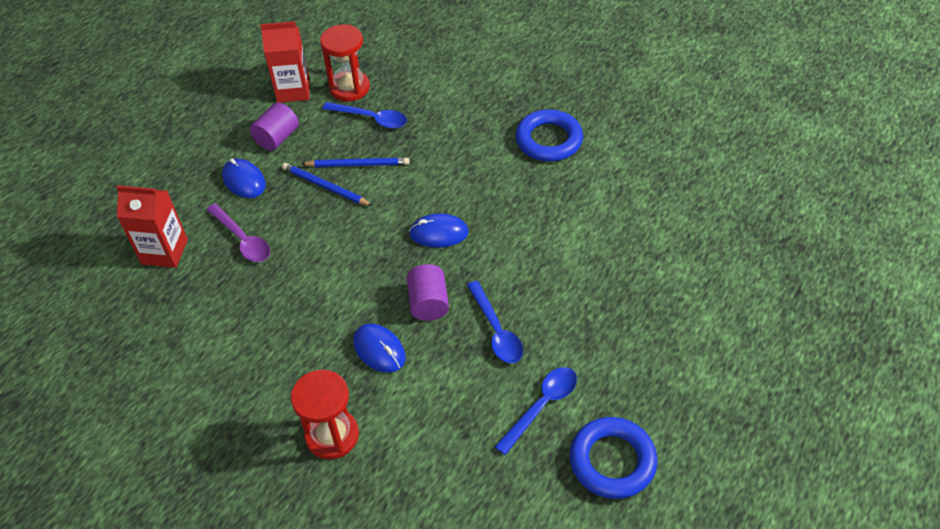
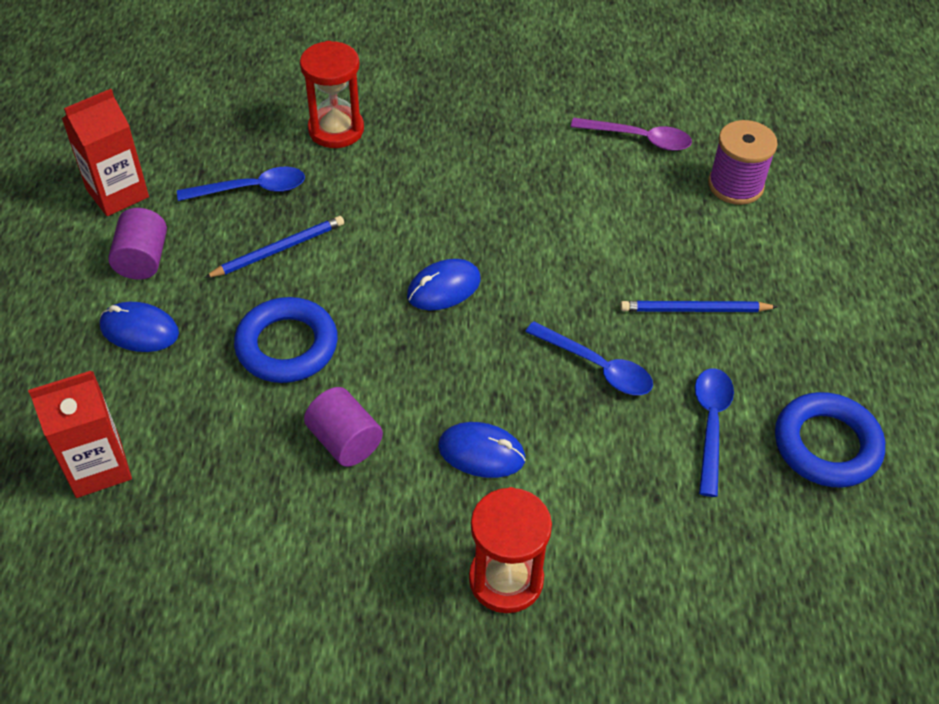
camera: 35 degrees left, 0 degrees up
purple spoon [207,203,270,262] -> purple spoon moved to [571,117,692,151]
blue pencil [282,163,373,206] -> blue pencil moved to [620,301,778,312]
red hourglass [320,25,370,101] -> red hourglass moved to [300,41,364,148]
purple cylinder [407,264,449,321] -> purple cylinder moved to [304,387,383,467]
blue ring [515,109,583,162] -> blue ring moved to [234,297,338,383]
none -> purple spool [708,120,778,205]

